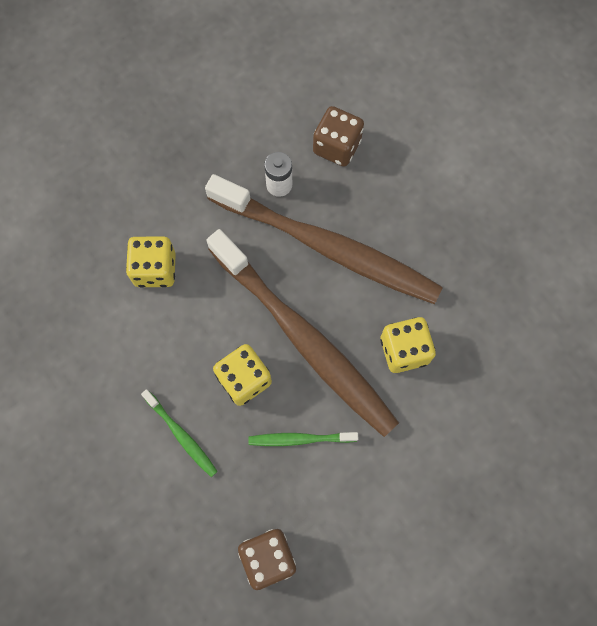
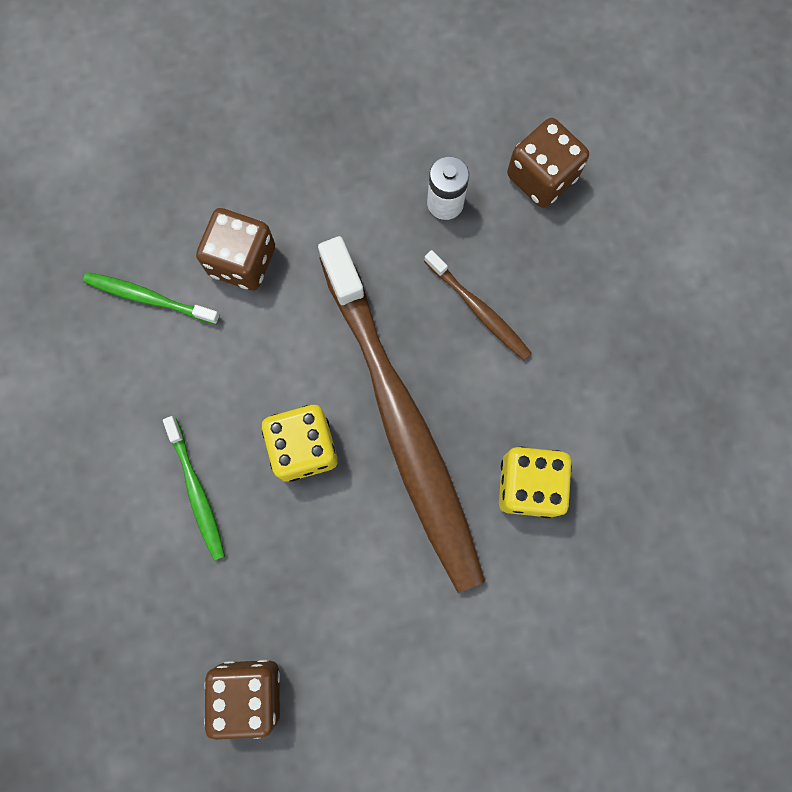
camera: 20 degrees right, 5 degrees up
yellow dice [126,236,176,287] -> brown dice [196,208,275,291]
brown toothbrush [205,174,443,304] -> brown toothbrush [424,250,532,360], size x0.40
green toothbrush [248,432,358,446] -> green toothbrush moved to [83,272,220,325]

